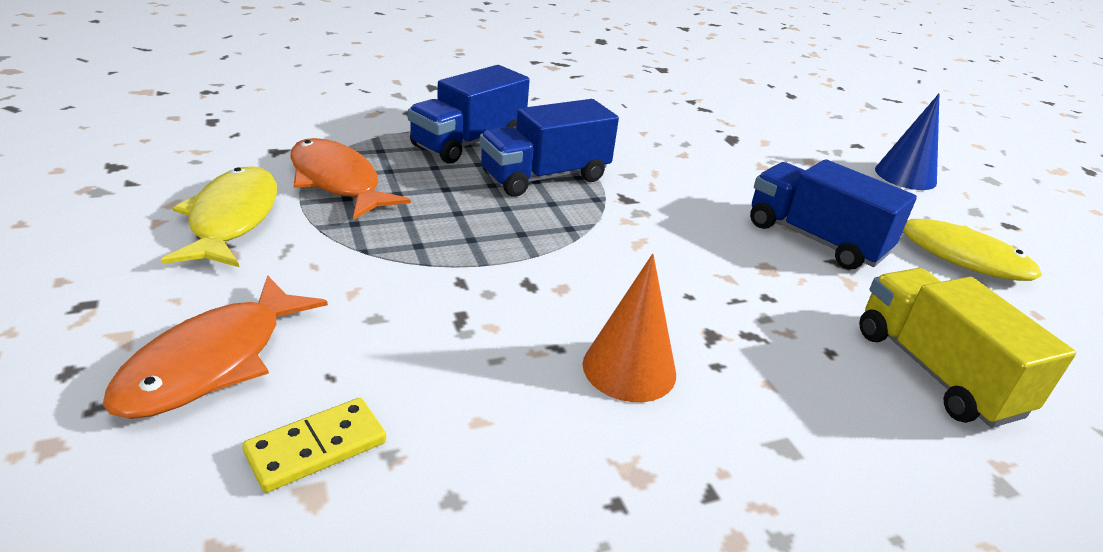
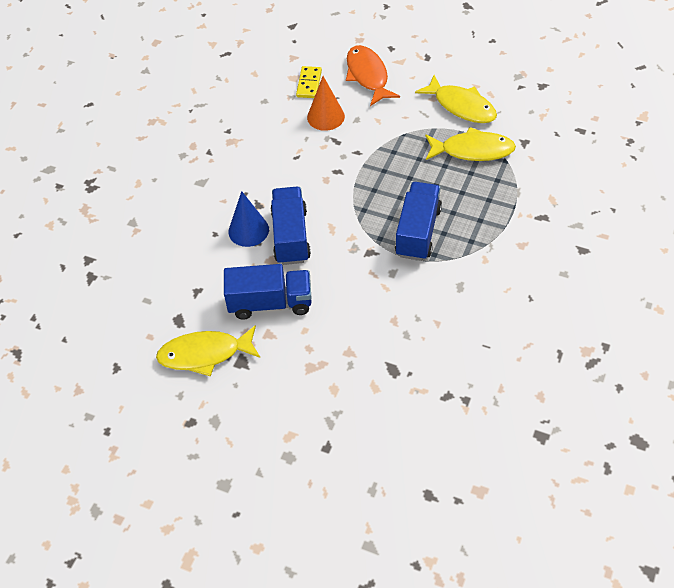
camera: 140 degrees right, 20 degrees up
orange fish [290,138,411,220] -> yellow fish [425,127,516,161]
blue truck [408,65,530,164] -> blue truck moved to [271,187,311,265]
orange cone [583,254,676,402] -> orange cone moved to [307,76,345,131]
yellow truck [859,268,1076,428] -> none
blue cone [875,94,939,190] -> blue cone moved to [228,191,269,247]

